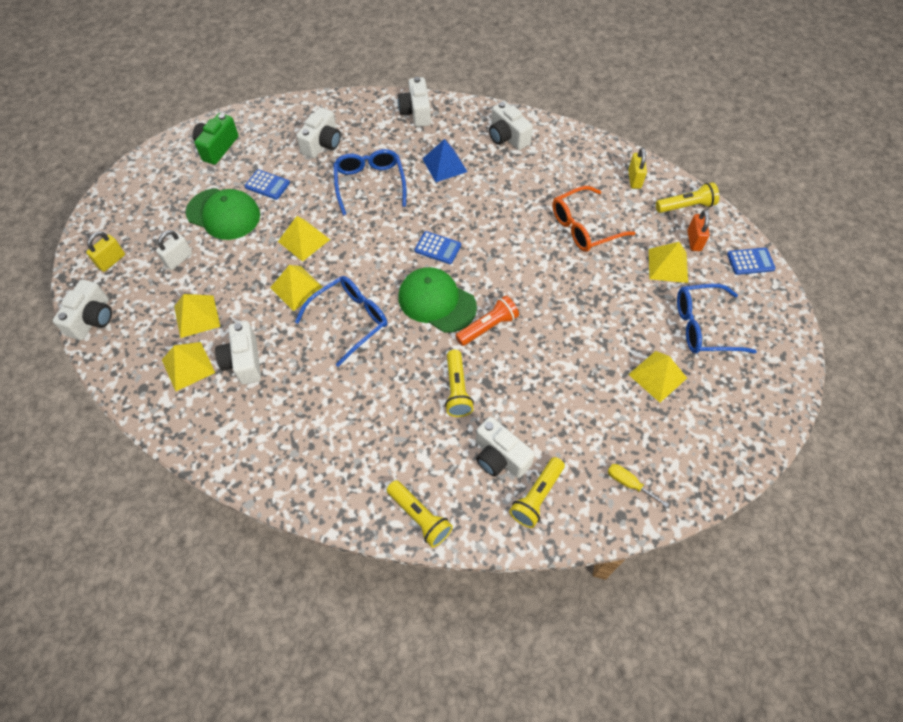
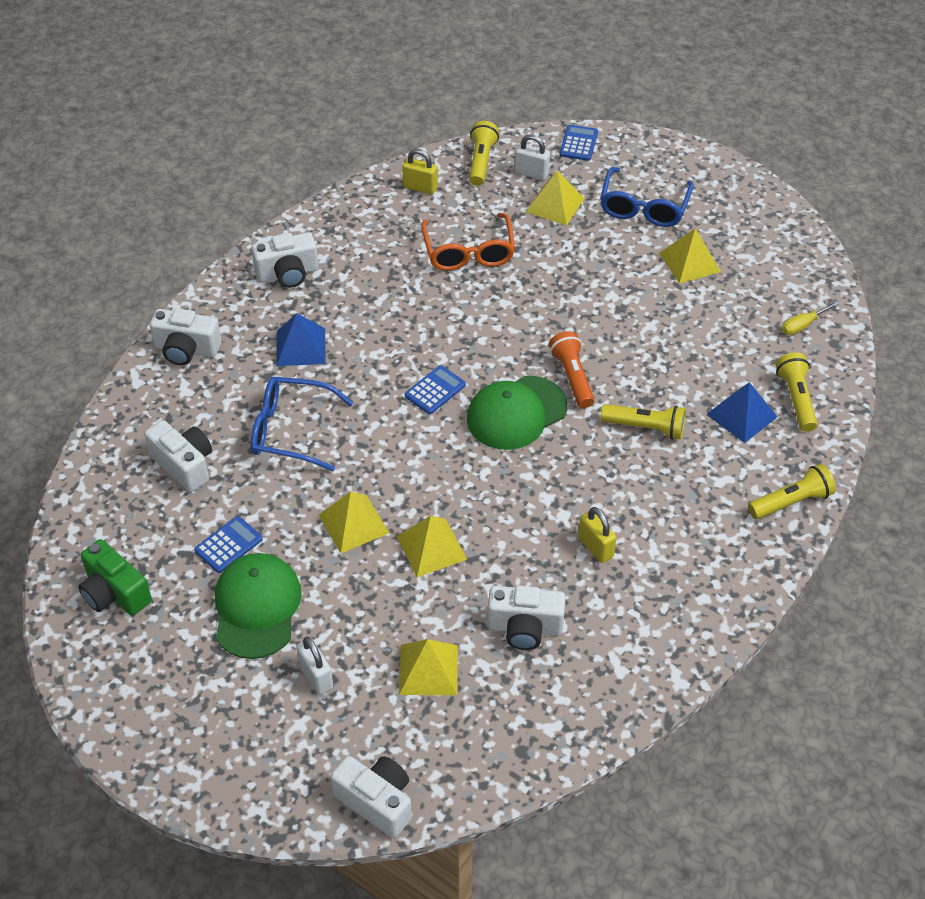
camera: 70 degrees left, 10 degrees down
yellow padlock [86,231,125,272] -> yellow padlock moved to [578,507,616,563]
yellow pyramid [162,342,215,391] -> none
green cap [186,188,260,240] -> green cap turned 45 degrees counterclockwise [215,553,302,659]
blue glasses [295,276,388,367] -> none
white camera [476,417,535,478] -> blue pyramid [706,382,778,443]
yellow flashlight [509,457,565,528] -> yellow flashlight turned 150 degrees counterclockwise [776,353,818,432]
orange padlock [687,210,710,251] -> white padlock [515,134,550,180]

